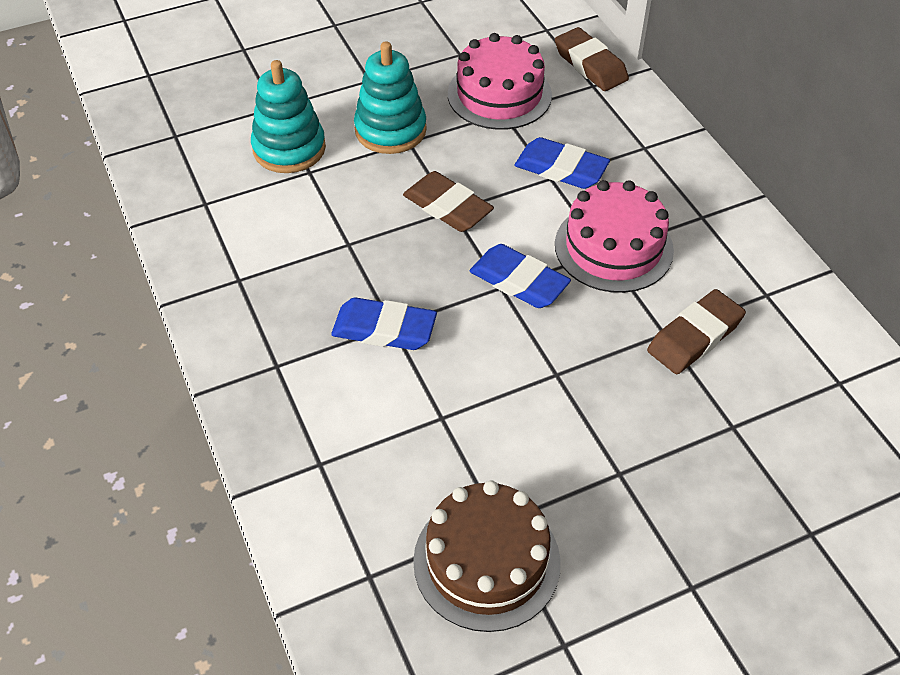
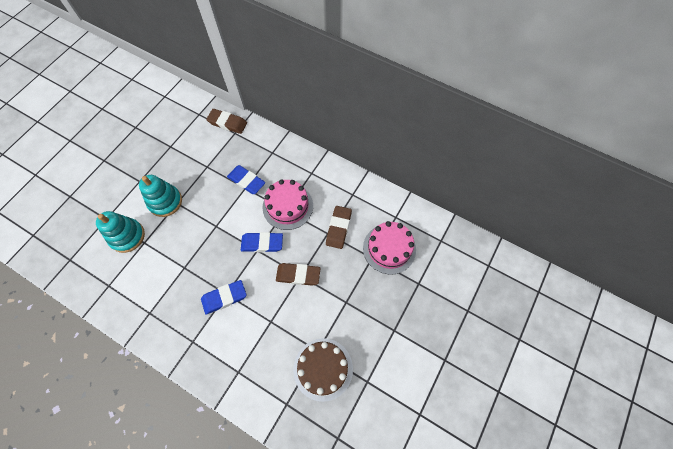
camera: 35 degrees left, 15 degrees up
brown eraser [403,171,494,232] -> brown eraser moved to [276,263,321,286]
pink cake [448,33,552,130] -> pink cake moved to [363,221,416,275]
blue eraser [514,137,610,189] -> blue eraser turned 45 degrees clockwise [227,165,265,194]

